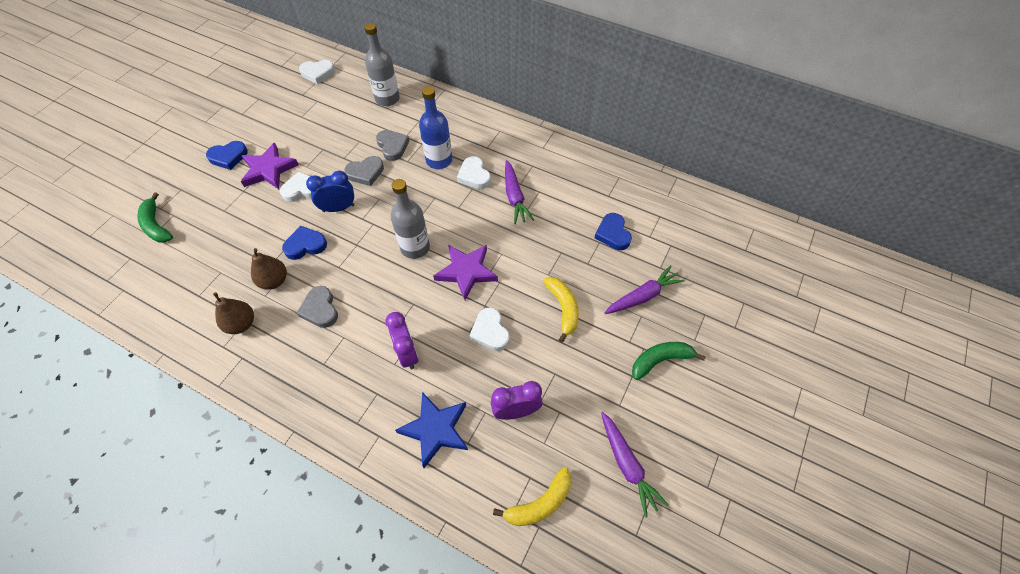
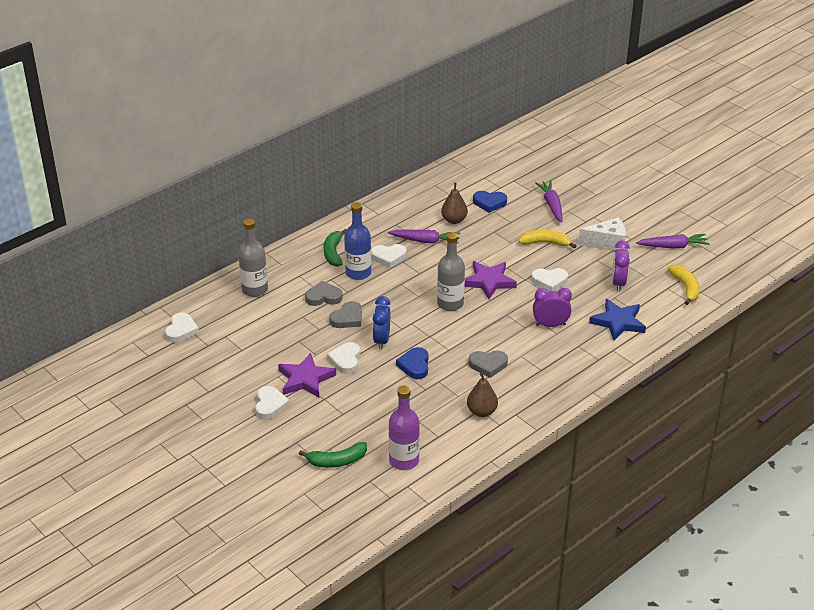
camera: 70 degrees left, 20 degrees down
blue heart [206,141,248,170] -> white heart [255,386,290,420]
brown pear [251,248,287,290] -> brown pear moved to [441,183,468,224]
grey heart [344,156,384,186] -> grey heart turned 45 degrees clockwise [329,301,362,328]
green banana [632,342,706,380] -> green banana moved to [323,229,347,267]
none -> purple bottle [389,386,420,470]
none -> white cheese [578,217,626,251]

